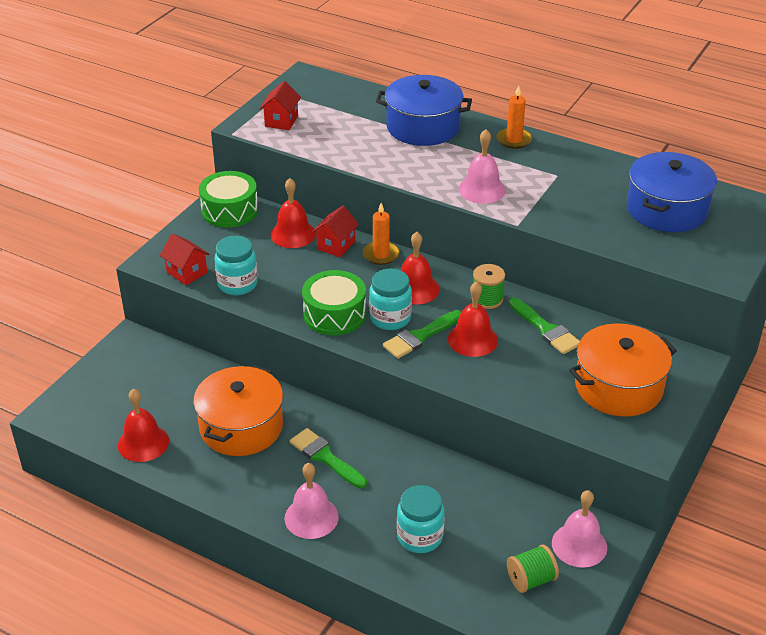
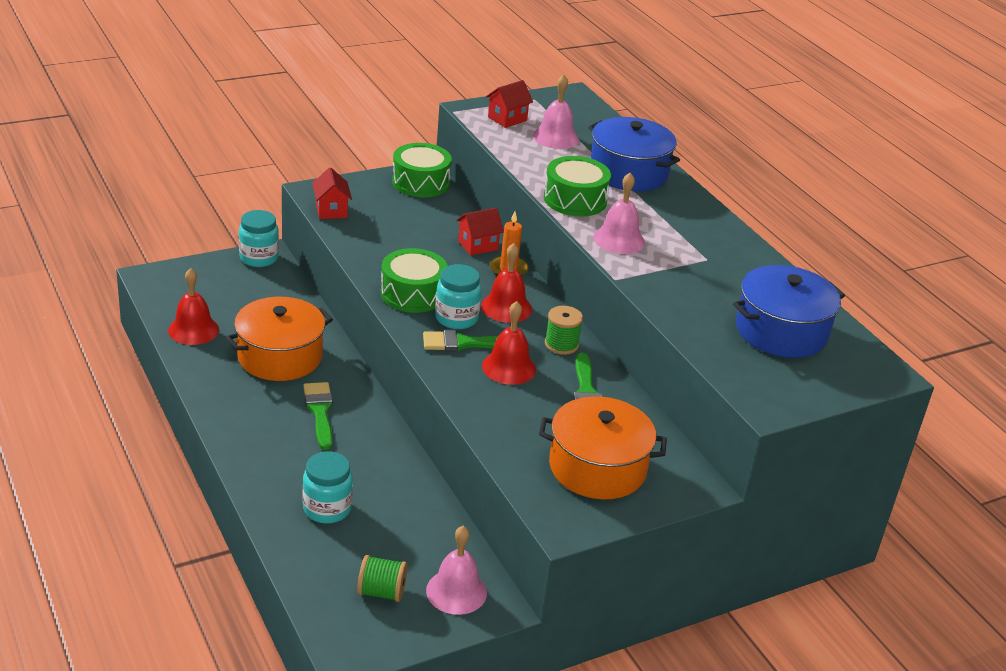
camera: 30 degrees right, 5 degrees down
turquoise jar [215,236,258,295] -> turquoise jar moved to [239,210,279,267]
red bell [270,178,316,248] -> none
pink bell [284,463,339,539] -> pink bell moved to [533,75,579,149]
orange candle [497,85,532,149] -> none
none -> green drum [544,156,611,217]

